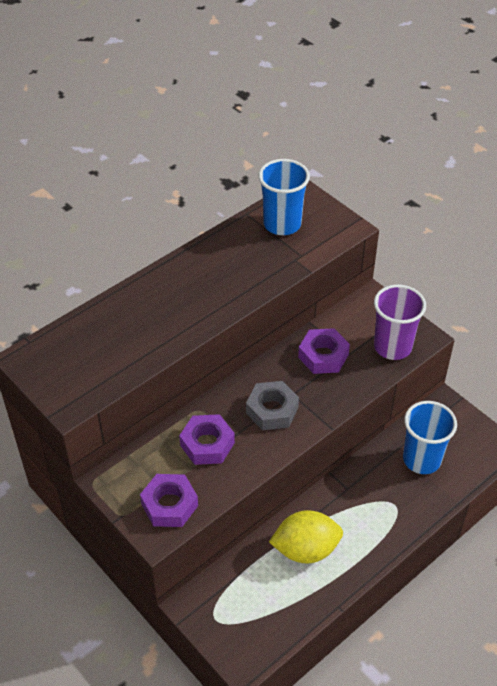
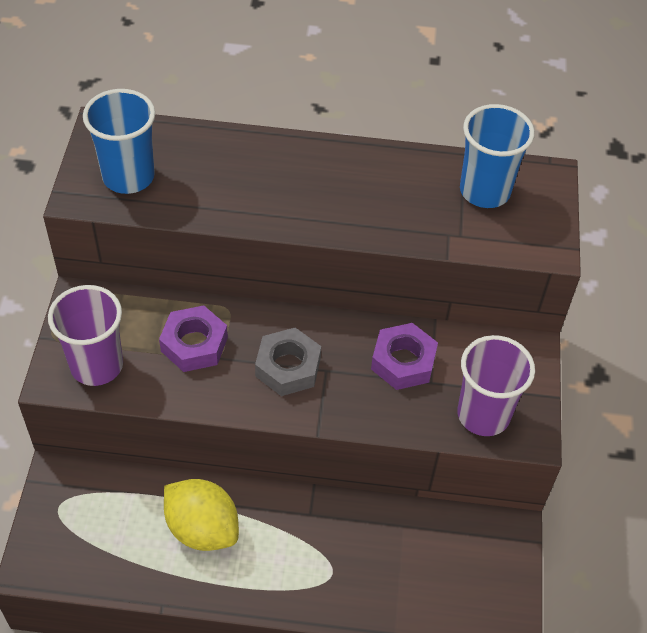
camera: 45 degrees right, 5 degrees up
purple nut [140,474,198,527] -> purple cup [48,285,123,386]
blue cup [403,401,457,474] -> blue cup moved to [83,89,155,194]

